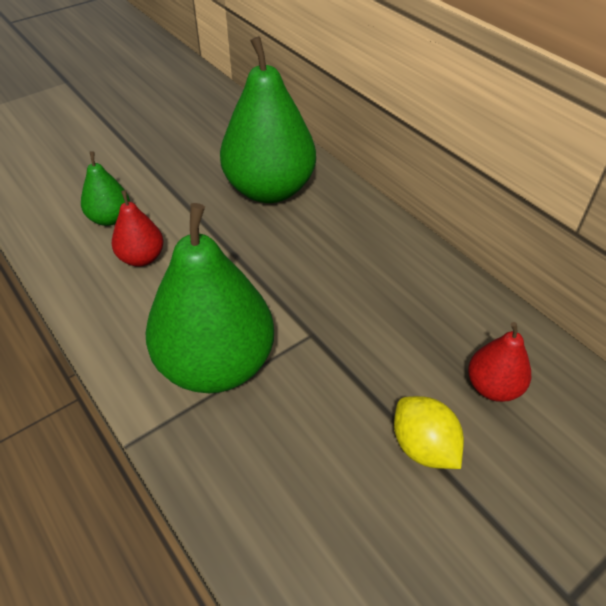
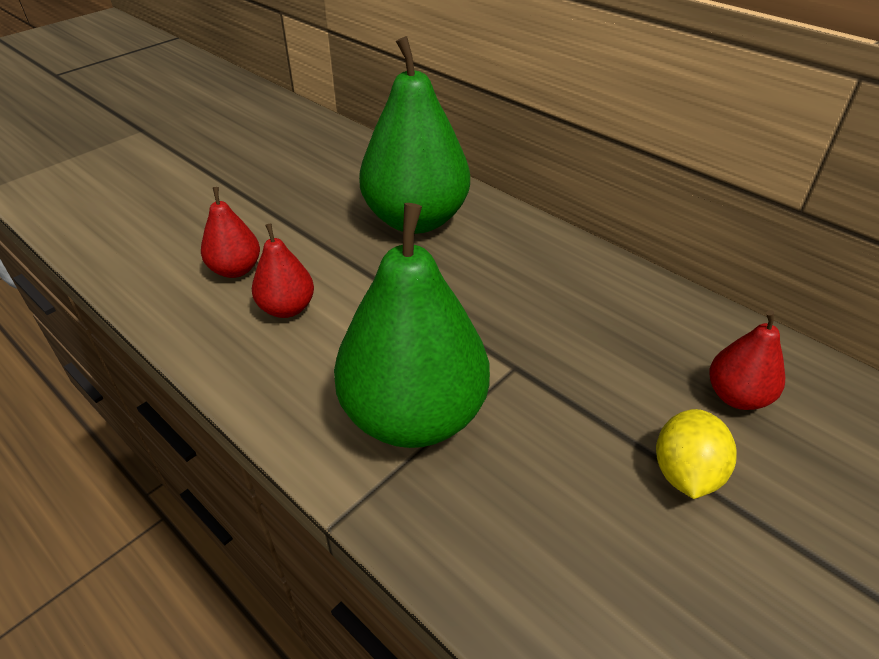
camera: 10 degrees left, 5 degrees down
green pear [81,151,130,226] -> red pear [201,187,260,278]
yellow lemon [394,396,464,469] -> yellow lemon turned 60 degrees clockwise [656,409,737,499]

